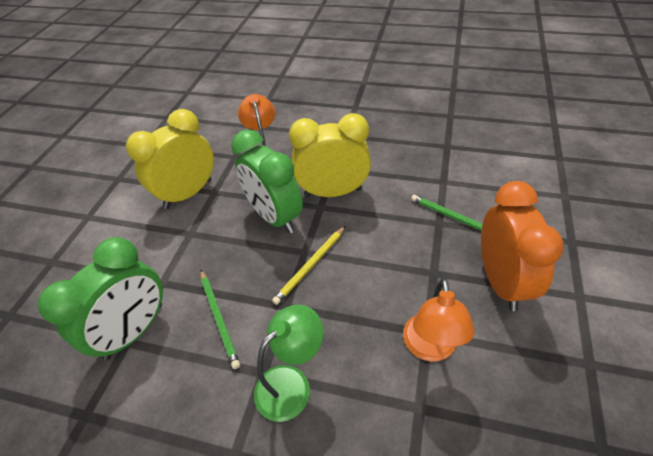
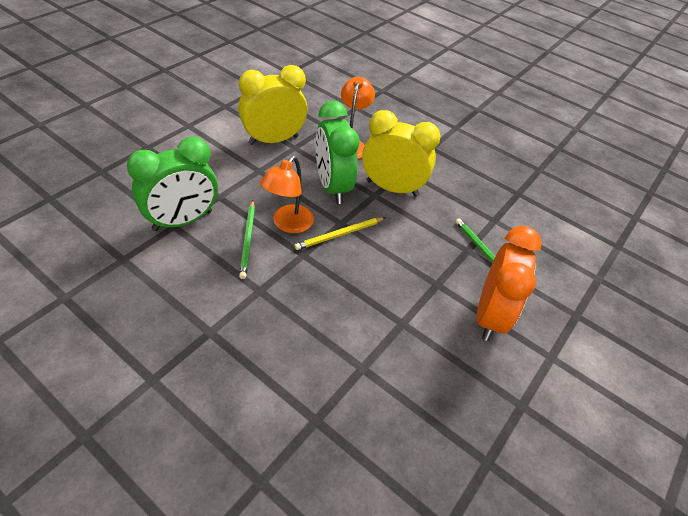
camera: 15 degrees right, 0 degrees up
green lamp [254,304,323,422] -> none
orange lamp [403,278,475,362] -> orange lamp moved to [260,156,314,233]

